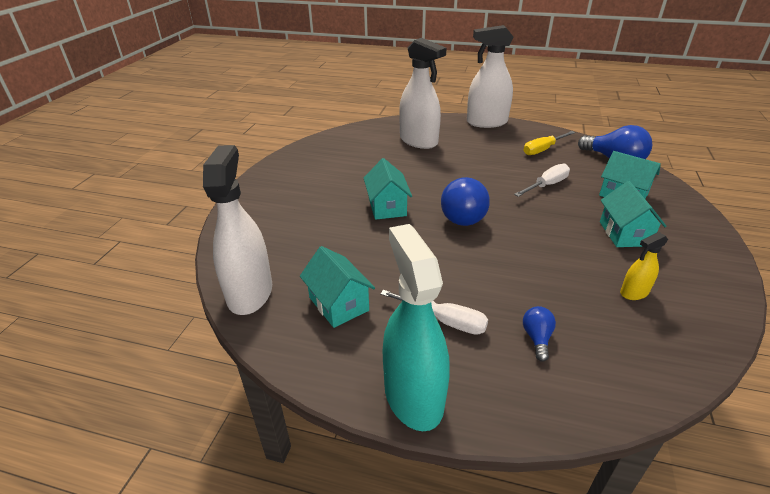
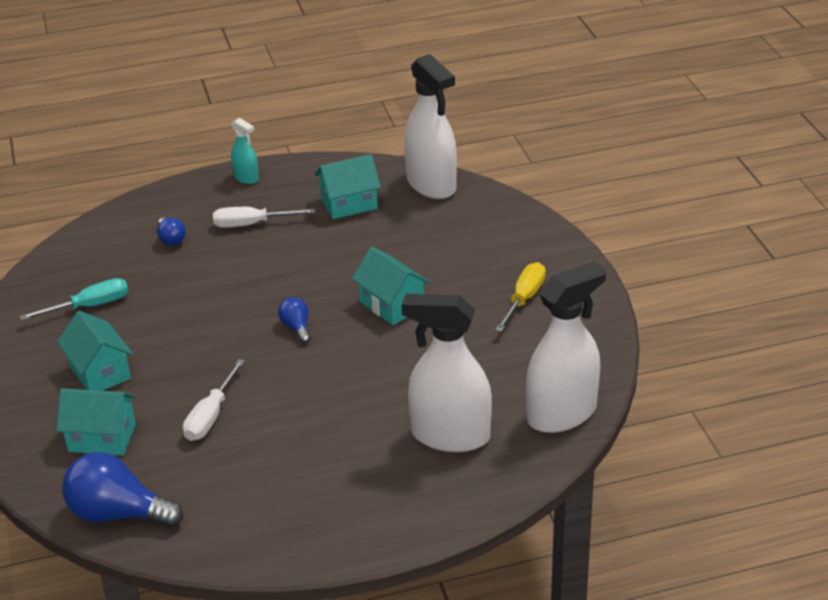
camera: 150 degrees right, 0 degrees up
turquoise house [300,246,375,328] -> turquoise house turned 45 degrees counterclockwise [315,154,381,219]
turquoise spray bottle [383,224,450,431] -> turquoise spray bottle [231,118,259,184], size x0.48
blue light bulb [441,177,490,226] -> blue light bulb [278,297,311,343], size x0.50
white spray bottle [467,25,513,128] -> white spray bottle moved to [526,261,606,433]
yellow screwdriver [523,131,575,155] -> yellow screwdriver moved to [495,262,546,332]
yellow spray bottle [620,232,668,300] -> turquoise screwdriver [20,278,128,320]

